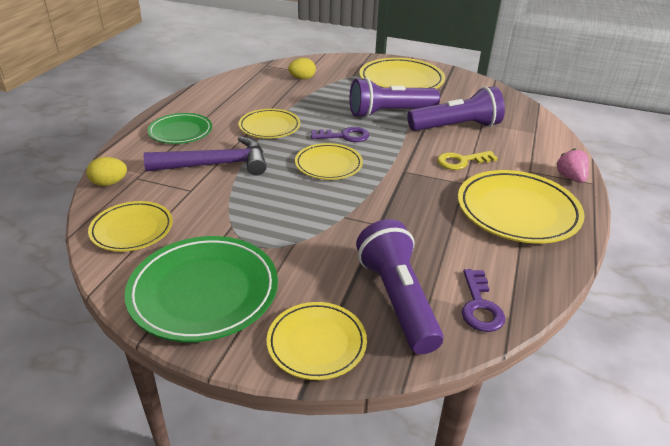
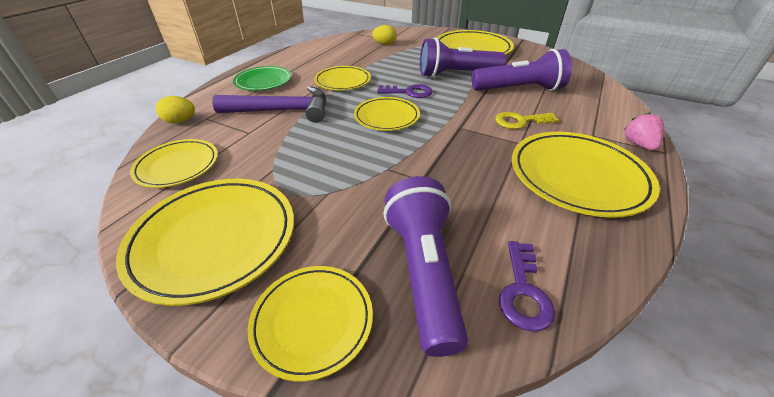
camera: 10 degrees right, 5 degrees up
green plate [125,236,278,342] -> yellow plate [116,179,294,306]

